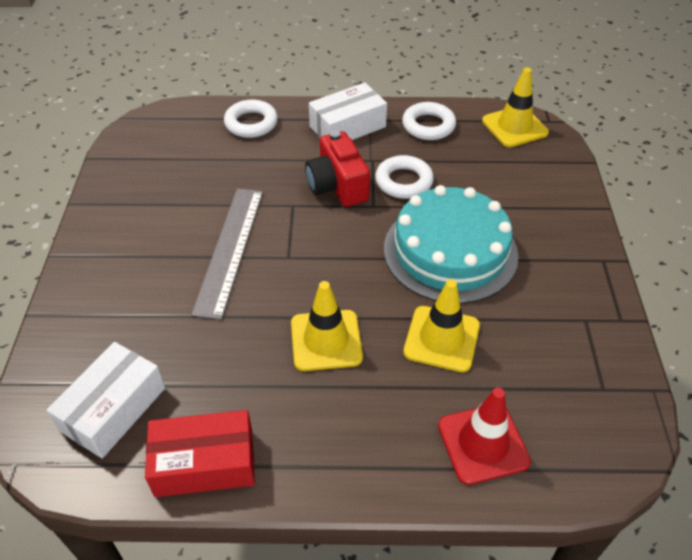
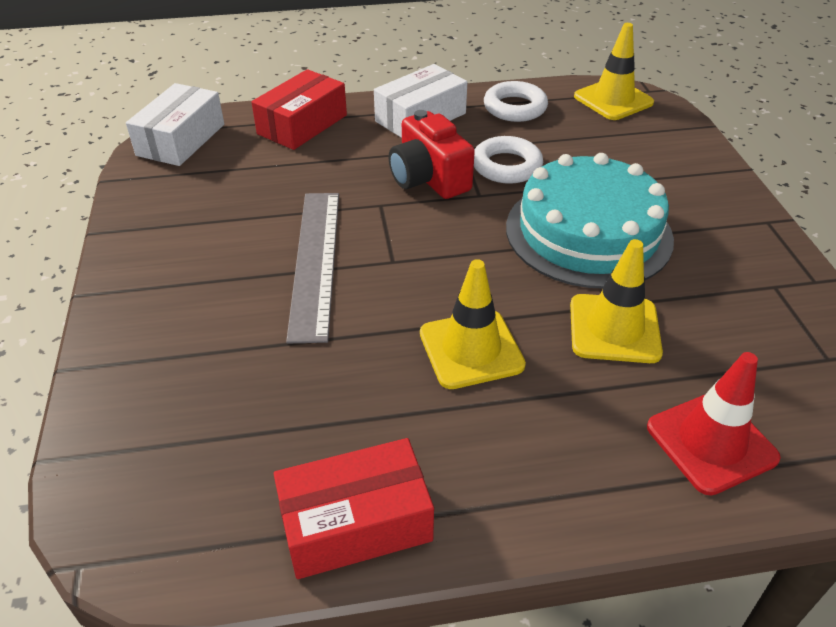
camera: 10 degrees left, 5 degrees down
white box [47,342,165,458] -> white box moved to [126,83,224,166]
white ring [224,100,278,138] -> red box [251,69,347,150]

